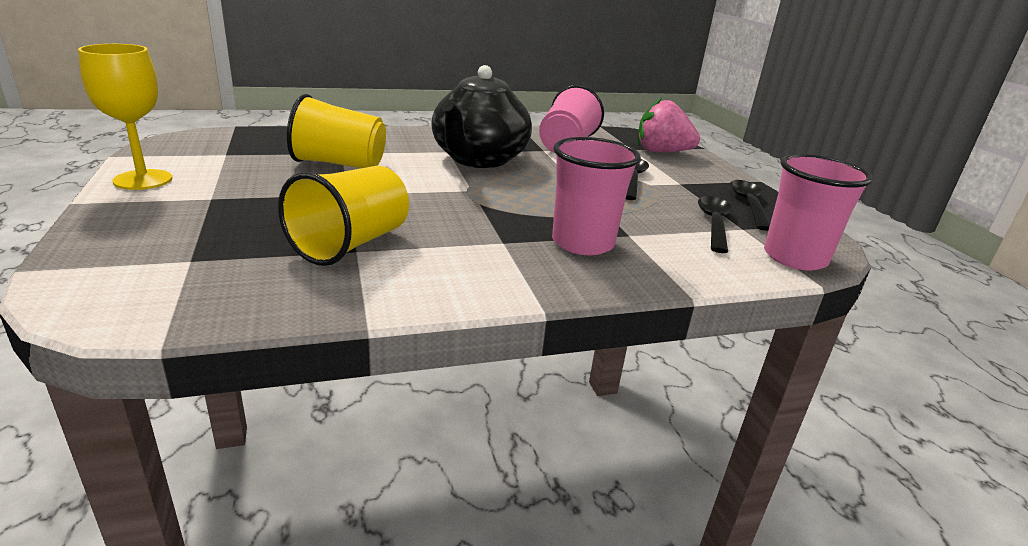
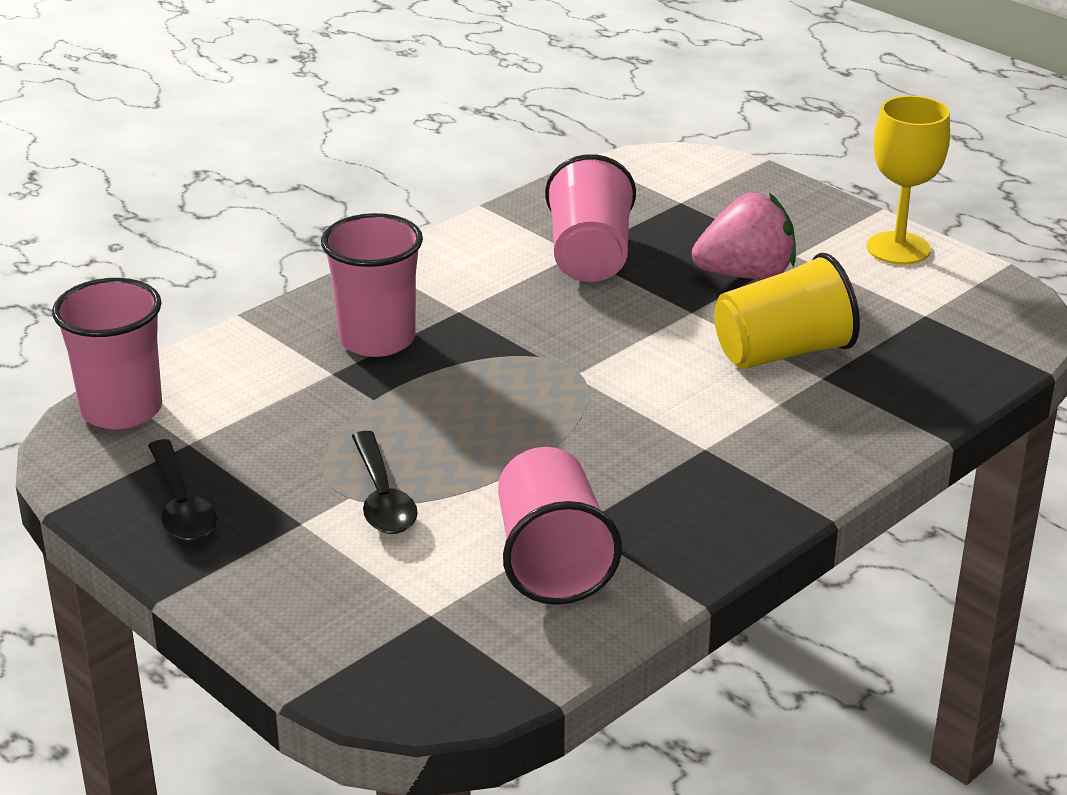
camera: 155 degrees right, 5 degrees up
yellow cup [278,166,409,266] -> pink cup [545,154,636,282]
black teapot [431,65,532,168] -> none
pink strawberry [638,97,700,152] -> pink strawberry moved to [692,193,796,279]
black spoon [698,196,732,253] -> none

